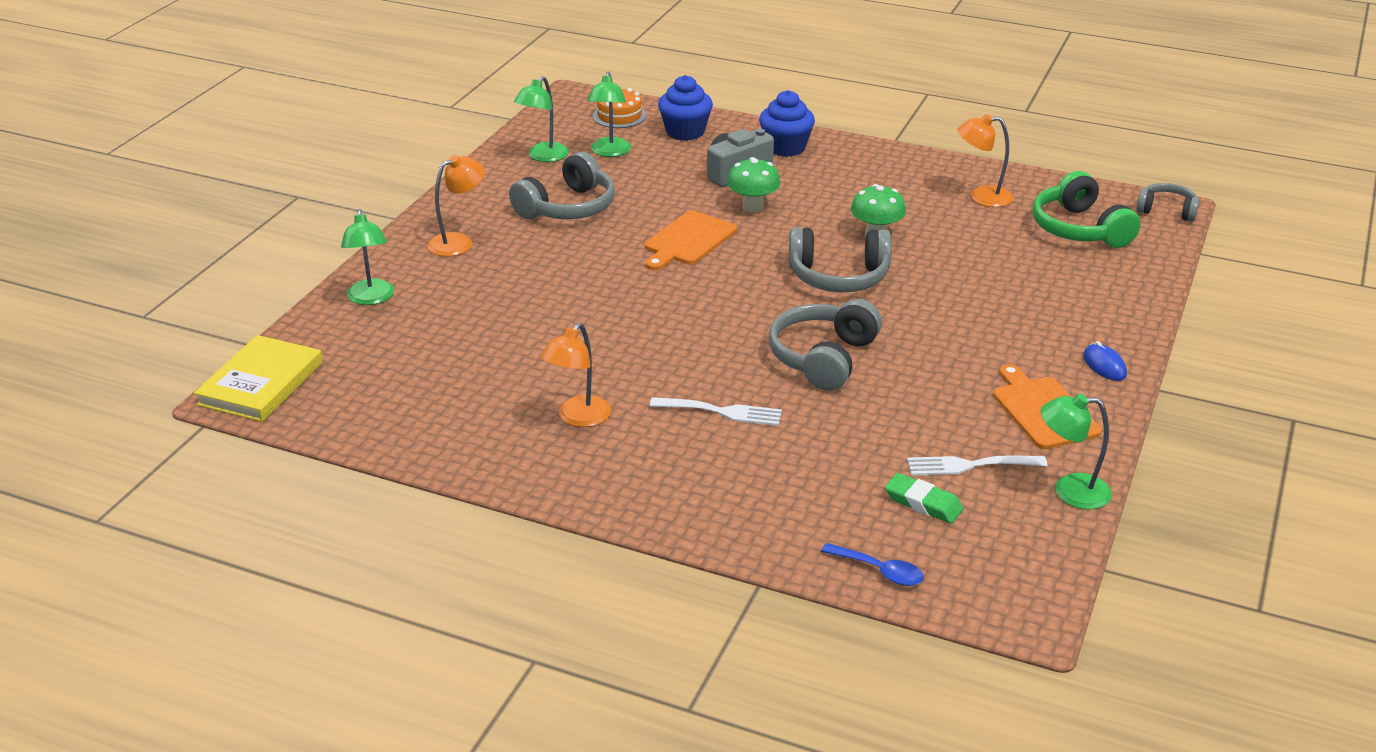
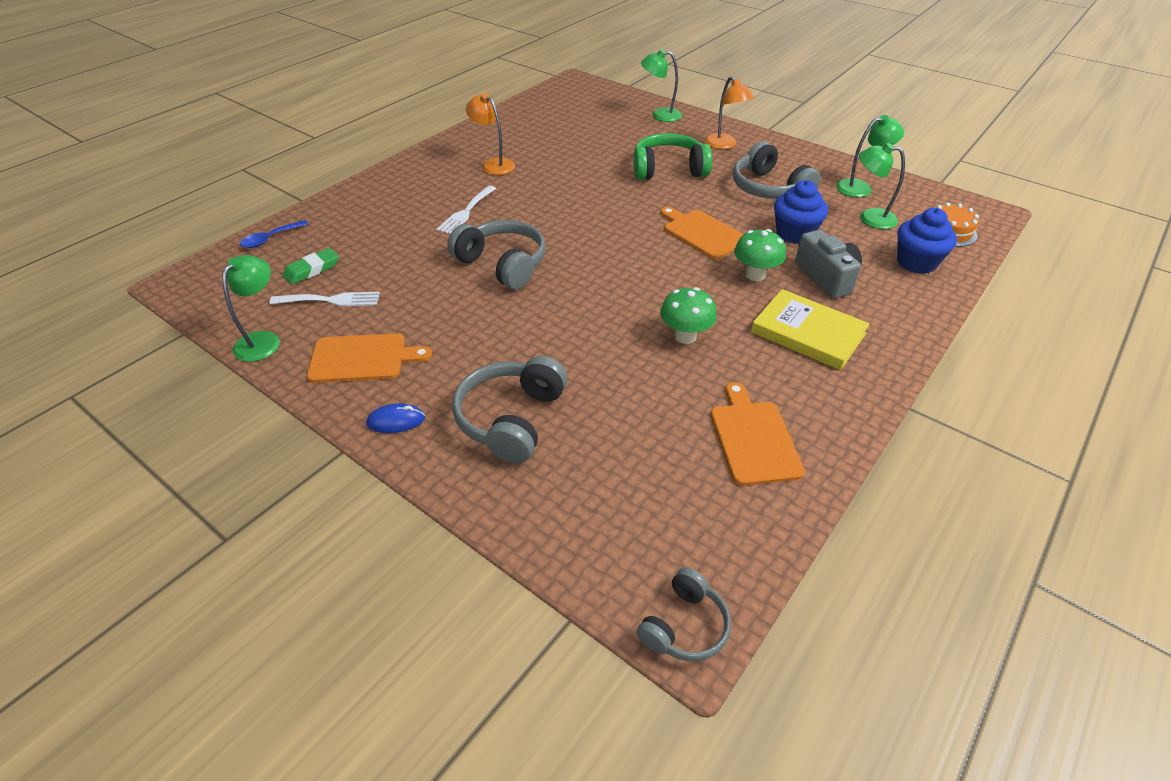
camera: 105 degrees right, 10 degrees up
yellow book [194,335,323,422] -> yellow book moved to [751,289,870,370]
green lamp [514,76,569,162] -> green lamp turned 120 degrees clockwise [836,115,904,197]
blue cupcake [759,90,815,157] -> blue cupcake moved to [774,180,828,244]
grey headphones [789,227,891,292] -> grey headphones moved to [452,356,568,463]
white fork [907,456,1047,476] -> white fork turned 75 degrees clockwise [269,292,380,306]
orange lamp [957,114,1013,207] -> orange cutting board [711,382,805,486]
green headphones [1032,171,1141,248] -> green headphones moved to [633,133,712,180]

